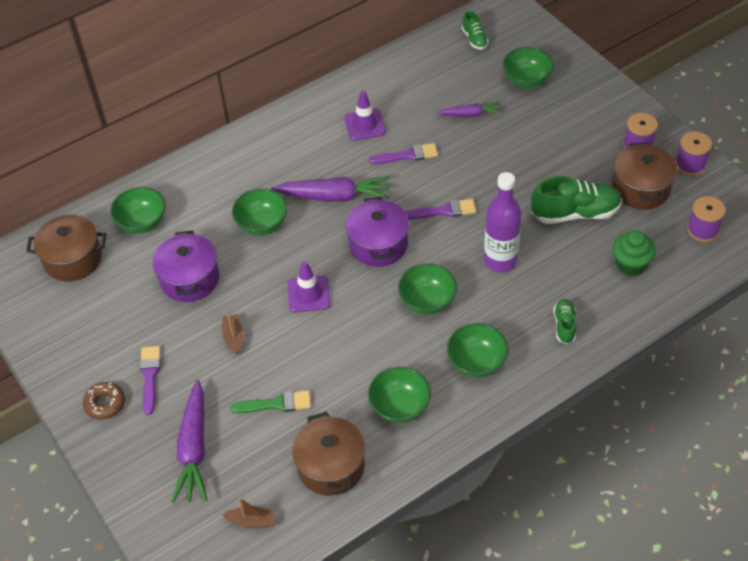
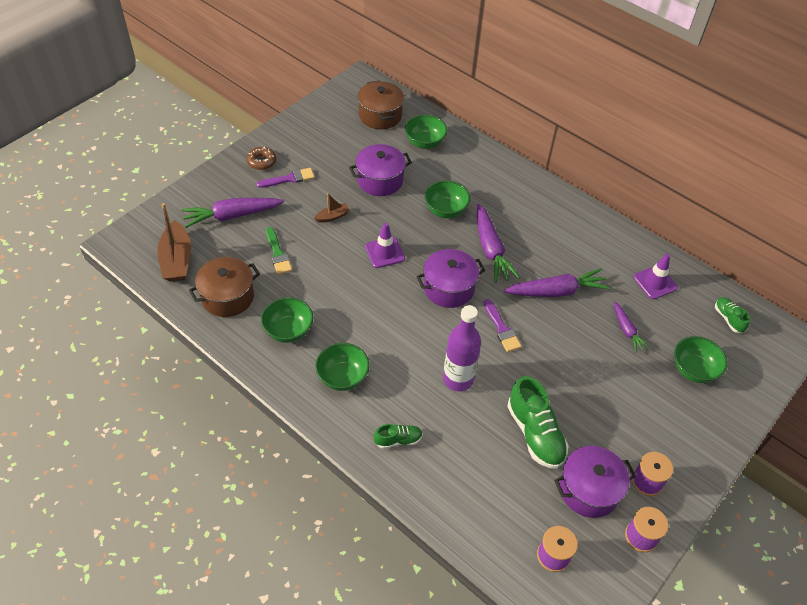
camera: 70 degrees right, 0 degrees up
brown boat [222,497,275,528] -> brown boat [157,203,191,282], size x1.95
purple traffic cone [345,90,386,140] -> purple traffic cone moved to [633,254,678,299]
purple brush [369,143,438,164] -> purple carrot [504,268,610,297]
green bowl [398,263,457,315] -> none
green shoe [462,11,489,50] -> green shoe turned 105 degrees clockwise [715,297,750,333]
brown pot [613,142,677,209] -> purple pot [554,446,636,518]
green cupcake [613,231,656,276] -> none

